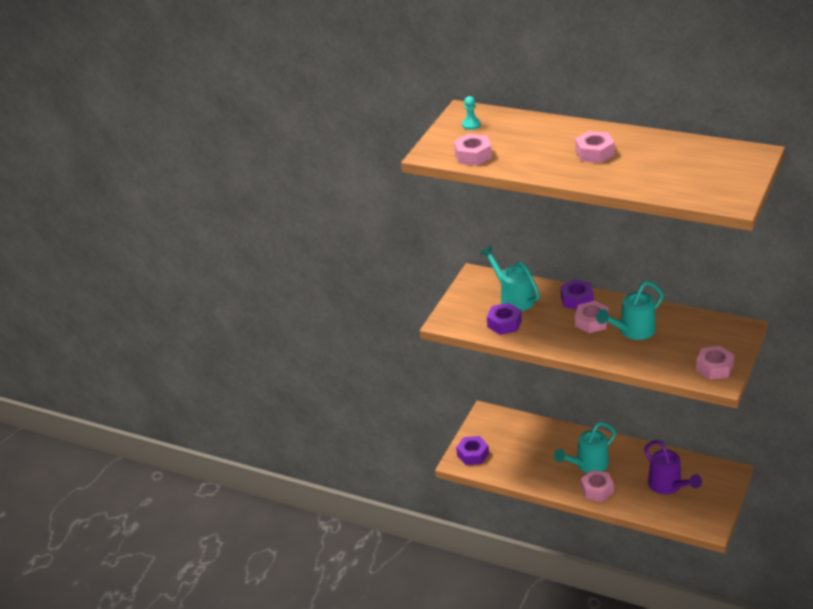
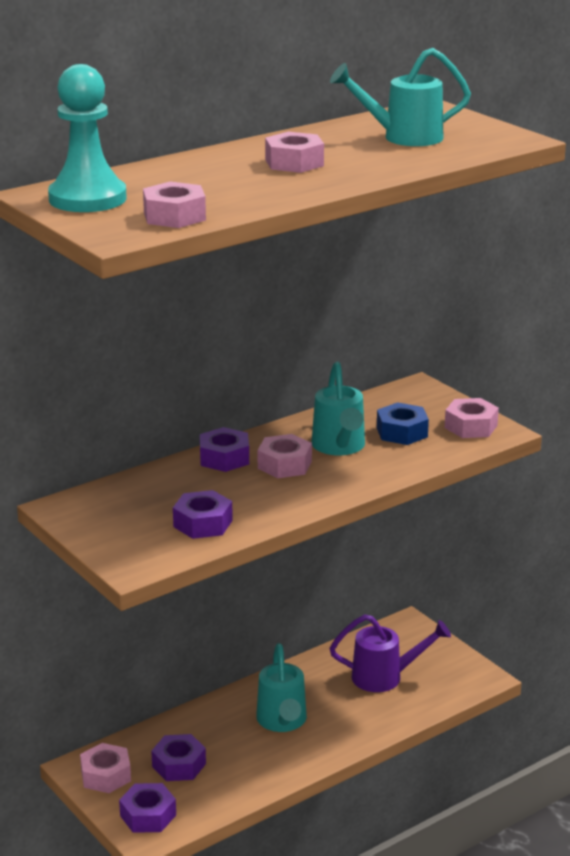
camera: 65 degrees left, 10 degrees down
turquoise pawn [462,96,480,130] -> turquoise pawn [48,64,127,212], size x2.42
turquoise watering can [480,246,540,311] -> turquoise watering can moved to [330,48,471,146]
pink nut [581,470,614,502] -> pink nut moved to [80,743,131,793]
none -> purple nut [151,734,206,781]
none -> blue nut [377,402,429,445]

